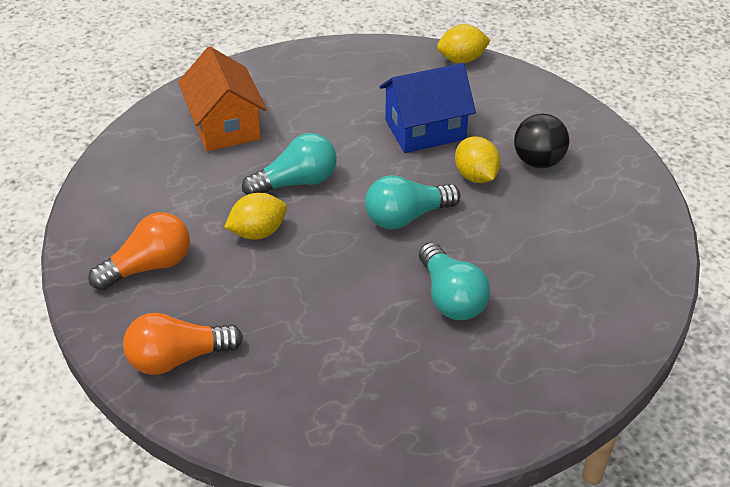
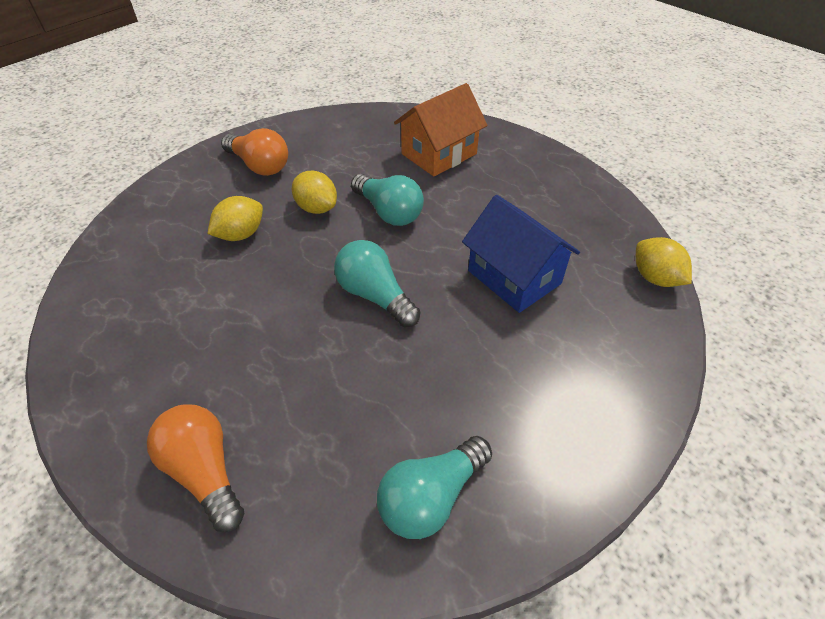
camera: 70 degrees right, 5 degrees up
orange light bulb [123,313,243,375] -> orange light bulb moved to [147,404,244,532]
turquoise light bulb [419,242,491,320] -> turquoise light bulb moved to [377,436,492,539]
yellow lemon [455,136,501,183] -> yellow lemon moved to [207,196,263,241]
black ball [514,114,569,168] -> none

